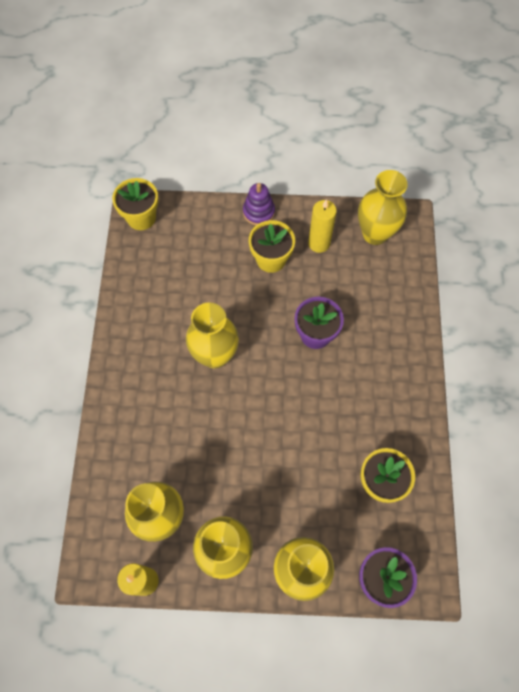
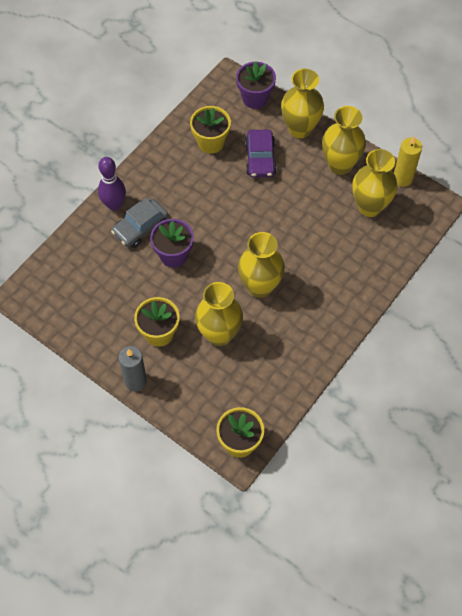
camera: 145 degrees left, 5 degrees down
purple stacking toy [243,183,275,225] -> grey candle [119,346,147,391]
yellow candle [308,199,337,253] -> none
yellow vase [358,170,408,245] -> yellow vase moved to [195,282,243,346]
none -> purple bowling pin [98,157,126,211]
none -> grey car [111,197,168,248]
none -> purple car [245,130,277,178]

